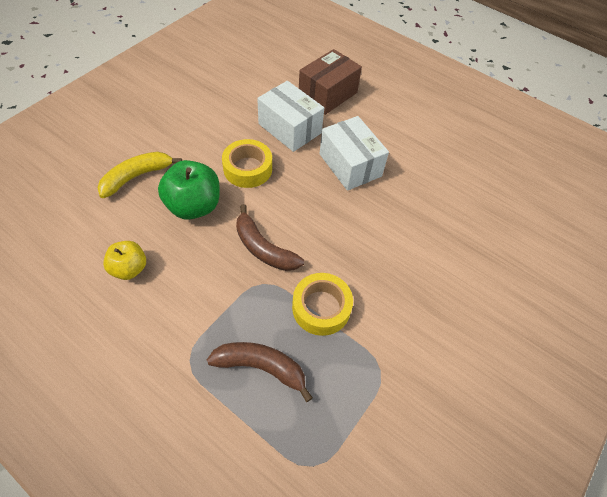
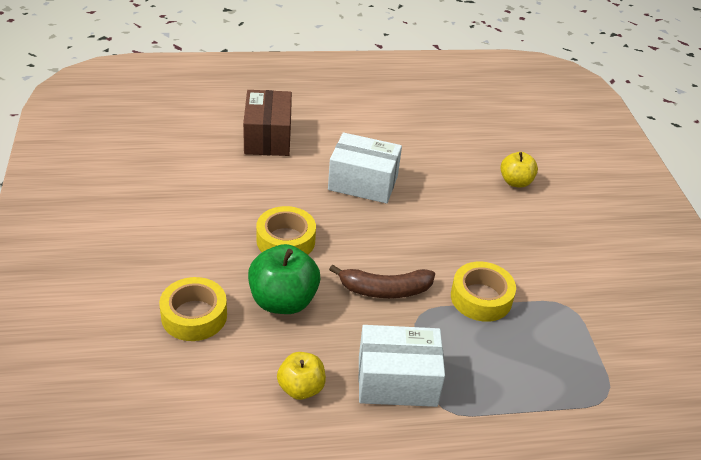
camera: 45 degrees left, 15 degrees down
yellow banana [97,152,182,198] -> yellow tape [159,277,227,341]
brown banana [207,342,313,402] -> none
white box [257,81,324,152] -> white box moved to [358,325,445,407]
none -> yellow apple [500,152,538,188]

